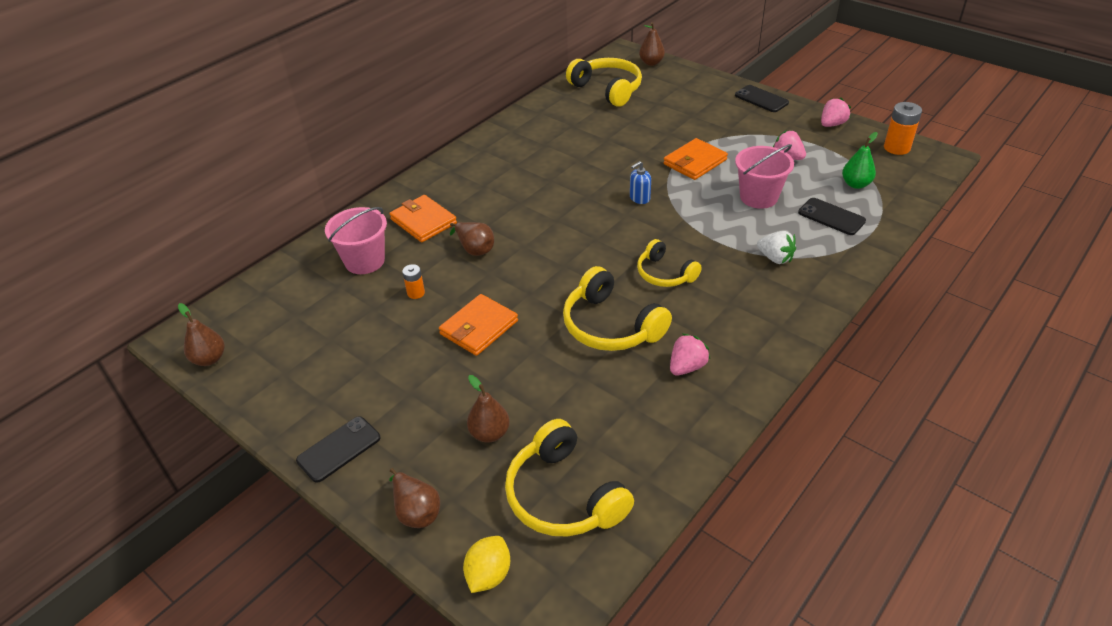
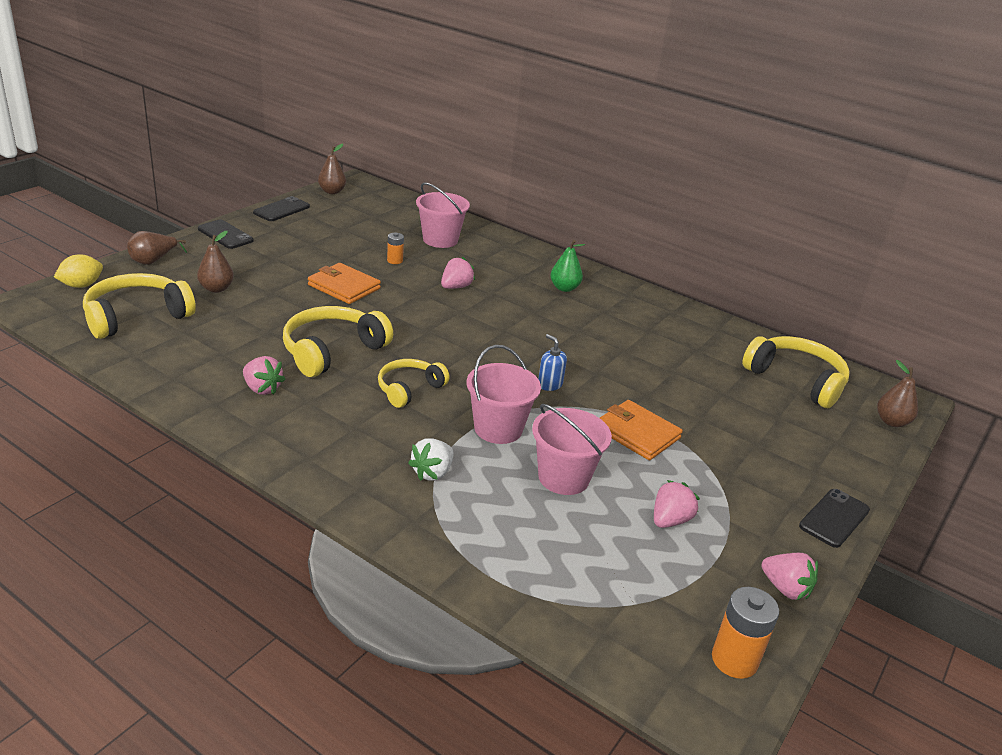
camera: 80 degrees right, 10 degrees down
orange wallet [389,195,457,242] -> none
brown pear [450,222,494,256] -> pink strawberry [441,256,475,289]
yellow lemon [463,536,510,593] -> yellow lemon turned 60 degrees counterclockwise [54,254,103,288]
yellow headphones [566,58,642,107] -> yellow headphones turned 90 degrees counterclockwise [742,336,850,408]
black phone [798,198,866,235] -> black phone moved to [253,196,310,221]
green pear [842,132,878,189] -> green pear moved to [550,240,585,292]
none -> pink bucket [466,345,541,444]

